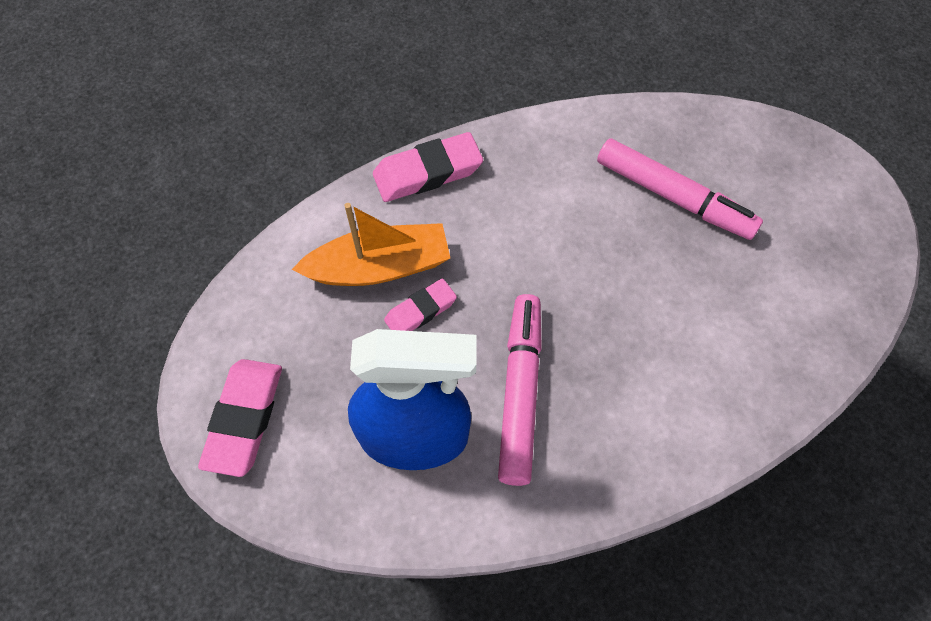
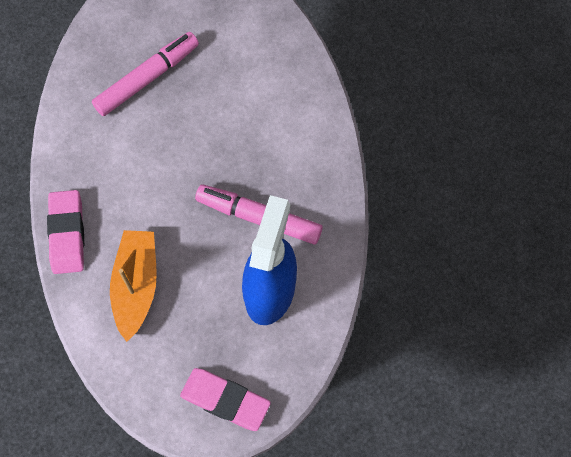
camera: 75 degrees left, 5 degrees up
pink eraser [384,279,457,331] -> none

